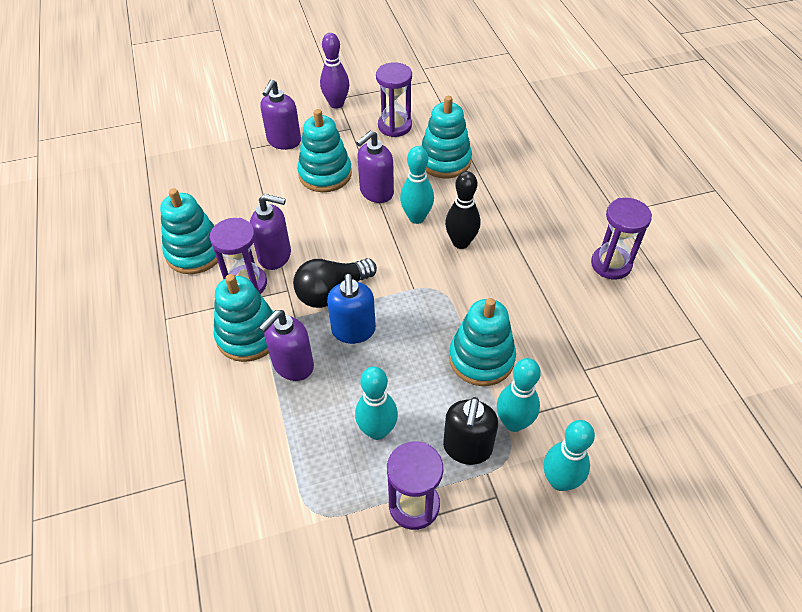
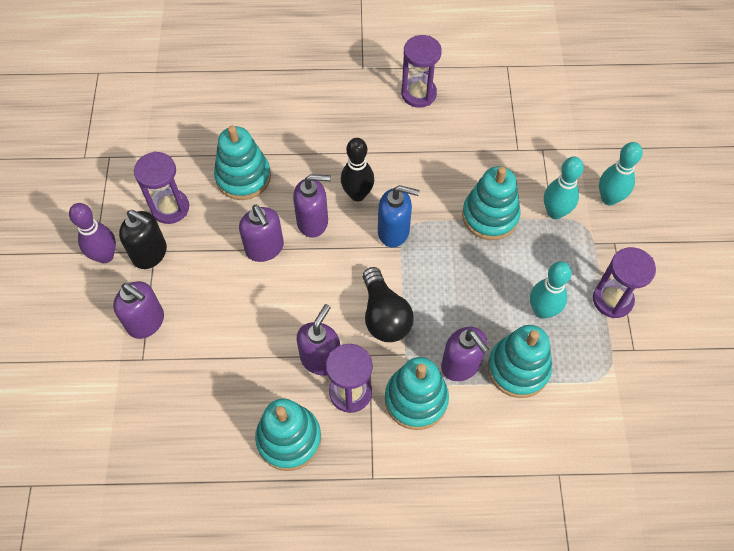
camera: 75 degrees left, 10 degrees up
turquoise stacking toy [297,109,352,192] -> turquoise stacking toy moved to [487,325,552,398]
blue soap dispenser [327,274,376,344] -> blue soap dispenser moved to [378,185,420,247]
turquoise bowling pin [400,146,434,224] -> purple soap dispenser [293,174,331,238]
black soap dispenser [443,397,498,465] -> black soap dispenser moved to [119,210,167,269]

